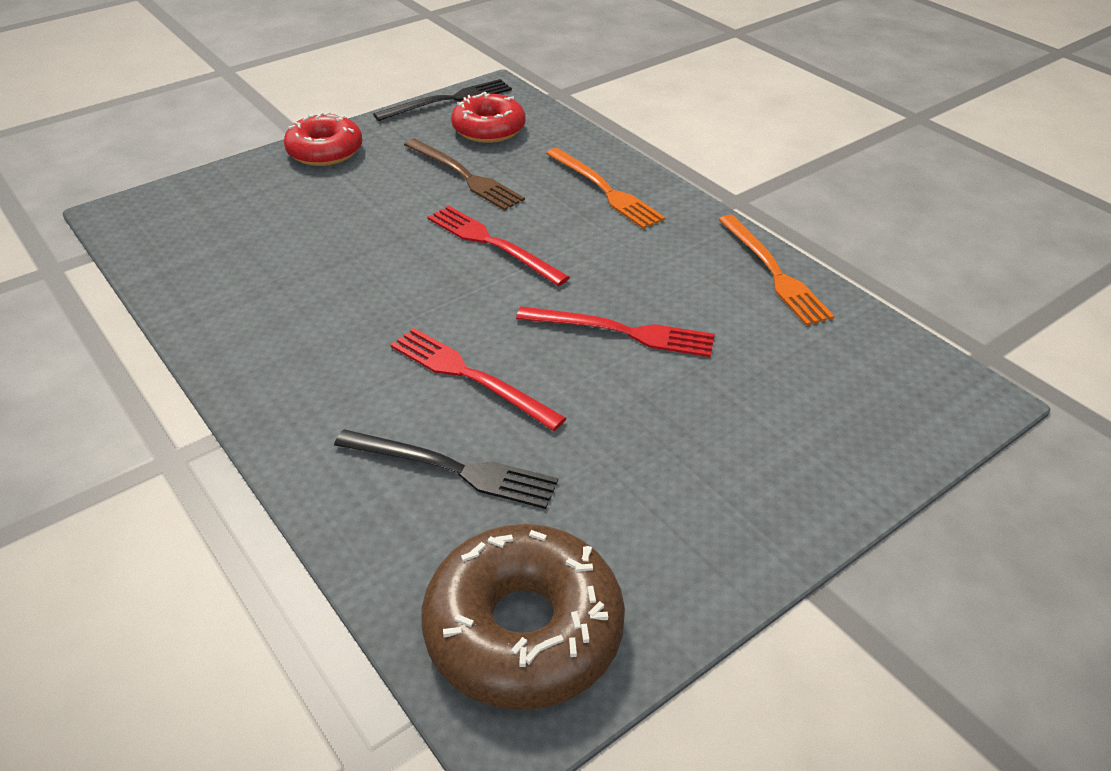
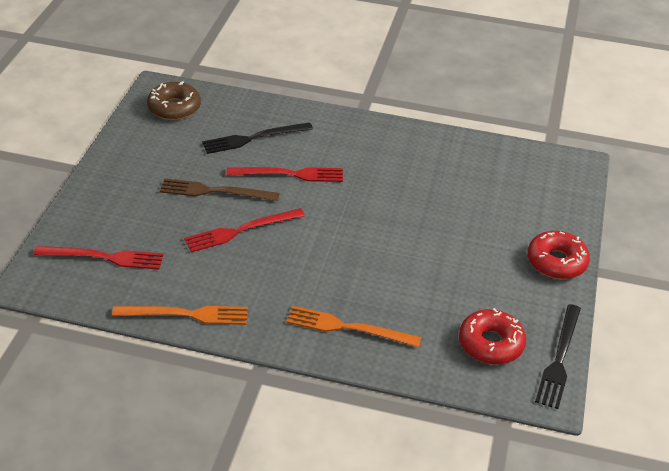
camera: 140 degrees right, 0 degrees up
brown fork [404,138,525,211] -> brown fork moved to [160,178,280,201]
brown donut [421,524,625,710] -> brown donut [147,81,201,120], size x0.66
red fork [427,205,570,286] -> red fork moved to [34,246,164,270]
orange fork [718,215,834,326] -> orange fork turned 150 degrees clockwise [112,306,248,325]

